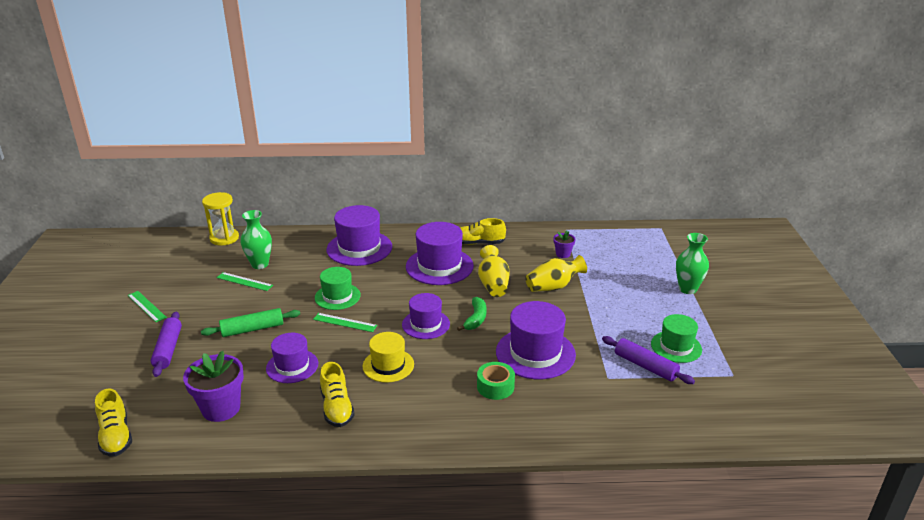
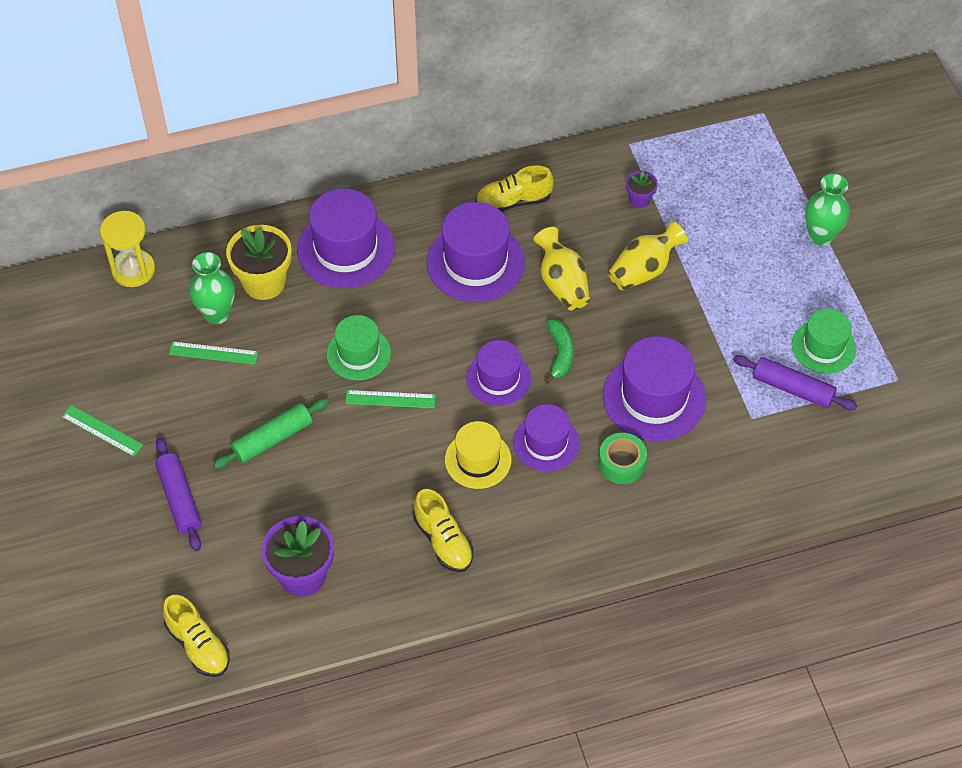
camera: 15 degrees left, 25 degrees up
purple hat [266,333,318,383] -> purple hat moved to [513,404,580,471]
none -> yellow flower pot [226,225,292,300]

